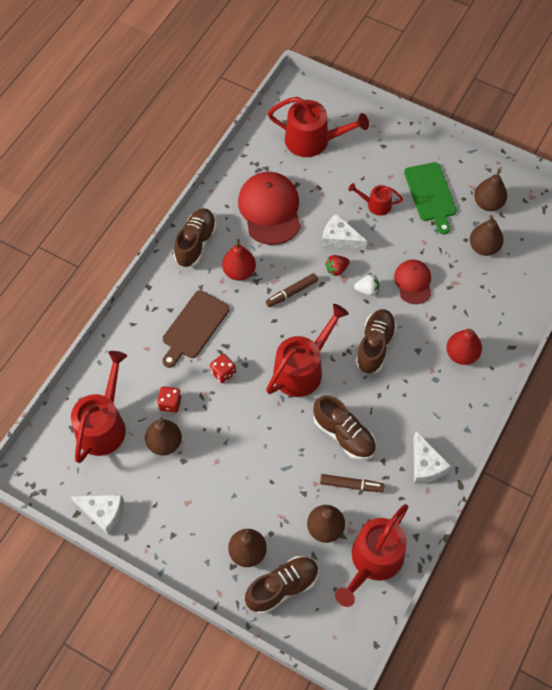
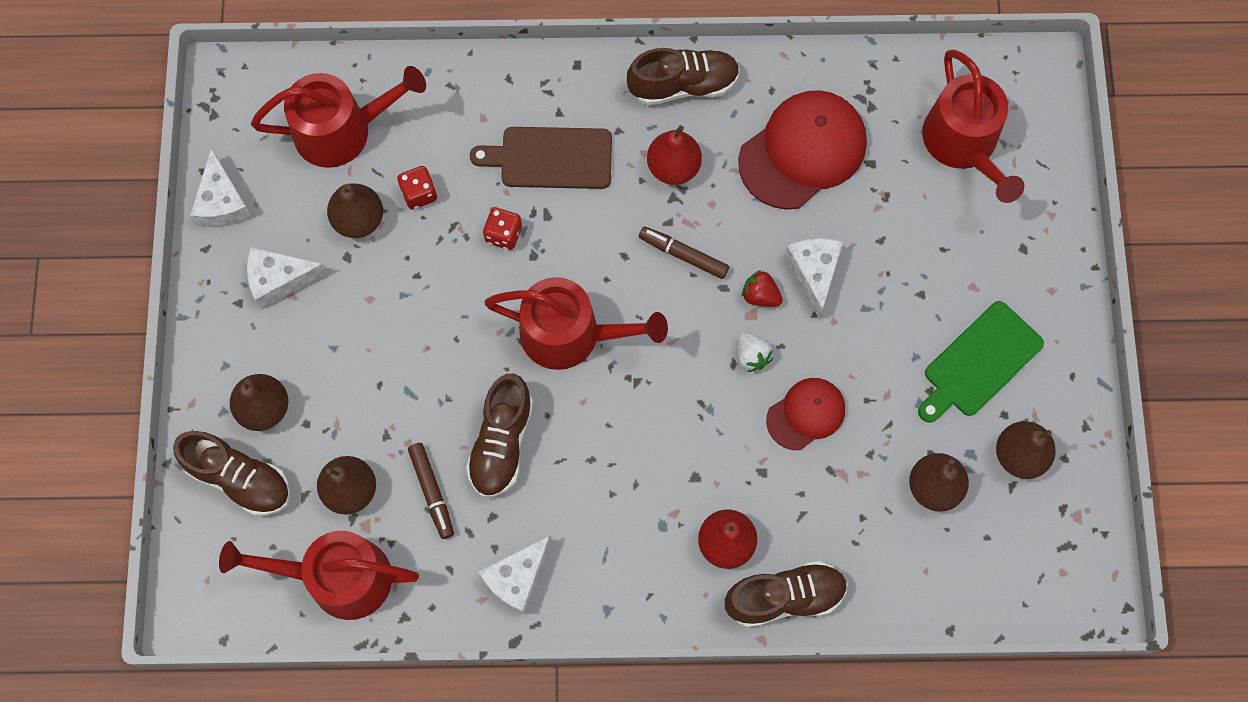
camera: 60 degrees right, 10 degrees up
red watering can [348,183,403,216] -> none
brown shoe [355,309,397,374] -> brown shoe moved to [725,561,848,628]
none -> white cheese [247,247,328,309]

